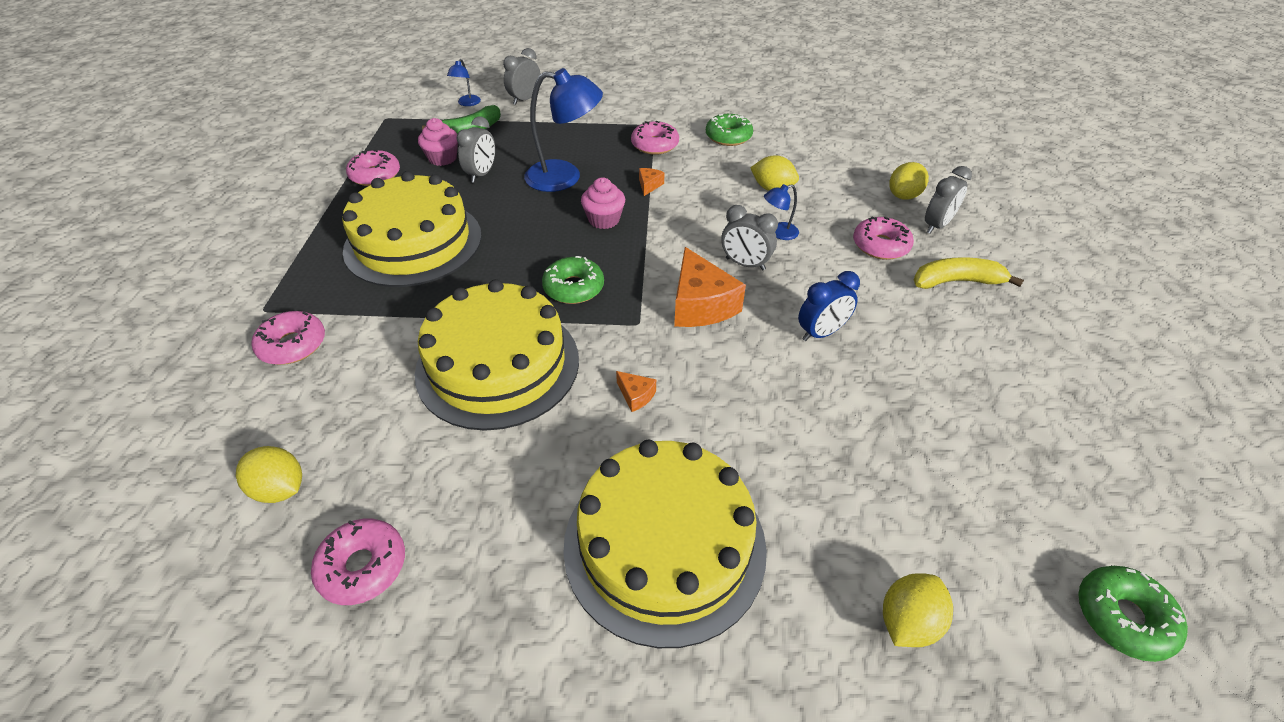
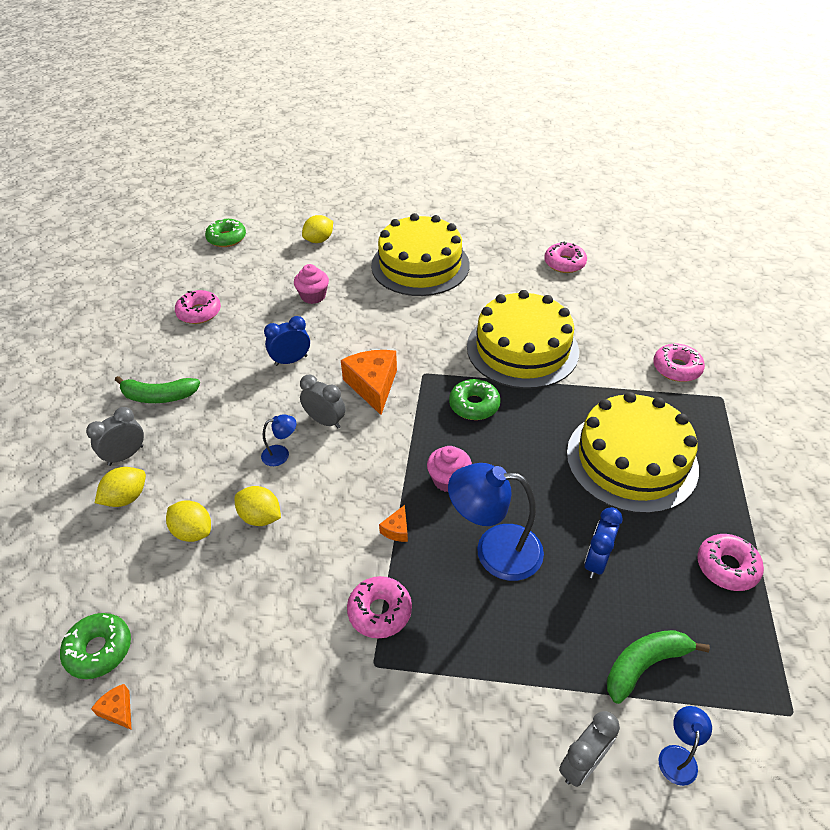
camera: 175 degrees left, 0 degrees up
yellow lemon [236,446,302,503] -> yellow lemon moved to [166,500,211,542]
pink cupcake [418,118,458,166] -> pink cupcake moved to [294,264,329,304]
grey clock [456,117,495,183] -> blue clock [584,507,623,579]
orange cheese [616,371,656,412] -> orange cheese moved to [91,684,132,730]
green donut [706,114,753,146] -> green donut moved to [60,613,131,679]
pink donut [853,217,914,260] -> pink donut moved to [175,290,221,324]
yellow banana [914,258,1024,289] -> green banana [115,376,200,403]

